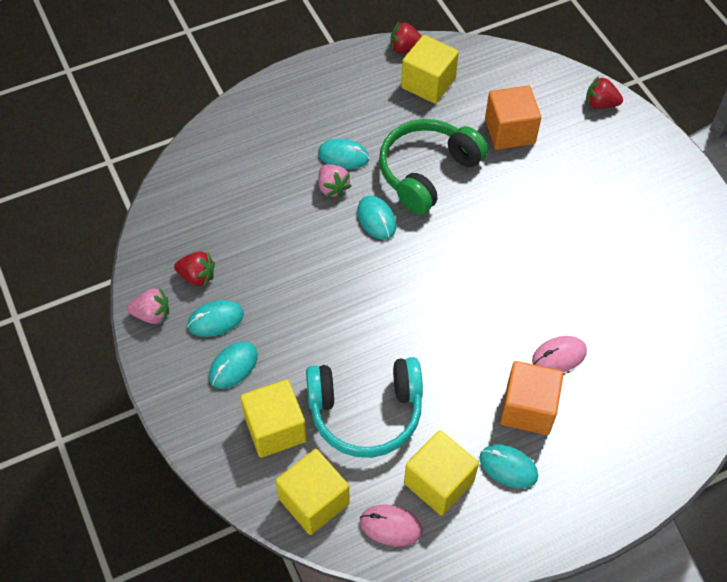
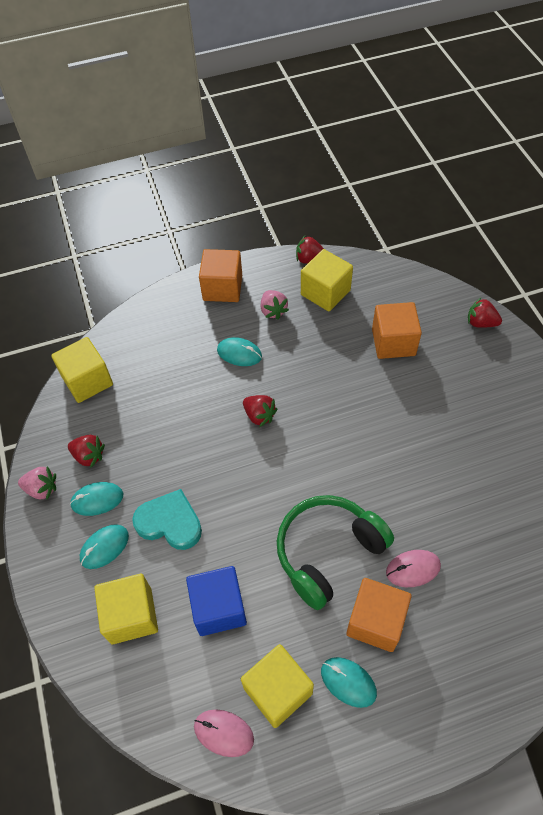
camera: 10 degrees right, 0 degrees up
yellow cube [276,449,350,535] -> yellow cube moved to [51,337,113,403]
turquoise headphones [306,357,423,458] -> blue cube [186,566,247,636]
pink strawberry [318,164,351,198] -> pink strawberry moved to [261,290,289,320]
turquoise mouse [357,196,396,240] -> red strawberry [243,395,277,427]
green headphones [379,119,488,215] -> green headphones moved to [277,495,394,610]
none -> turquoise heart [132,489,202,550]
none -> orange cube [199,249,242,302]

